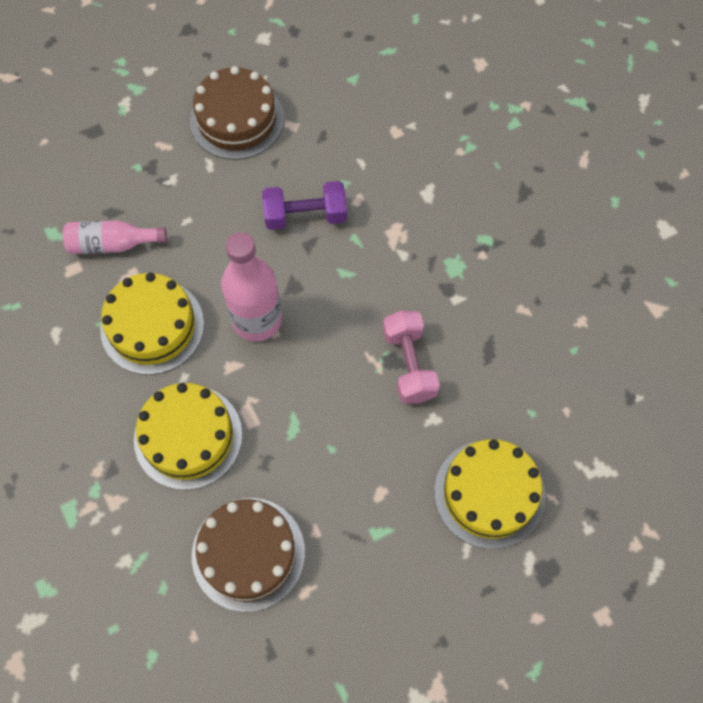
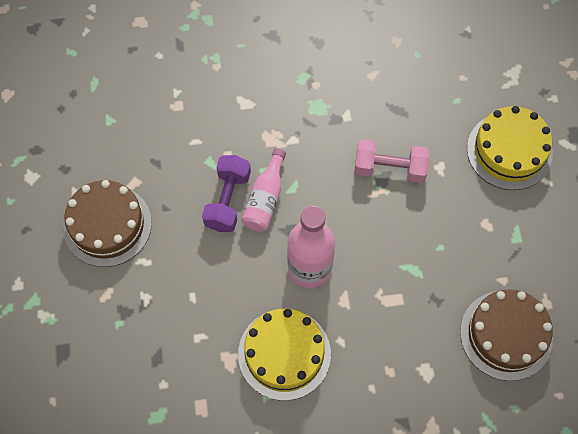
camera: 70 degrees left, 0 degrees up
pink bottle [63,220,167,254] -> pink bottle moved to [241,148,286,232]
yellow cake [134,383,242,490] -> none

